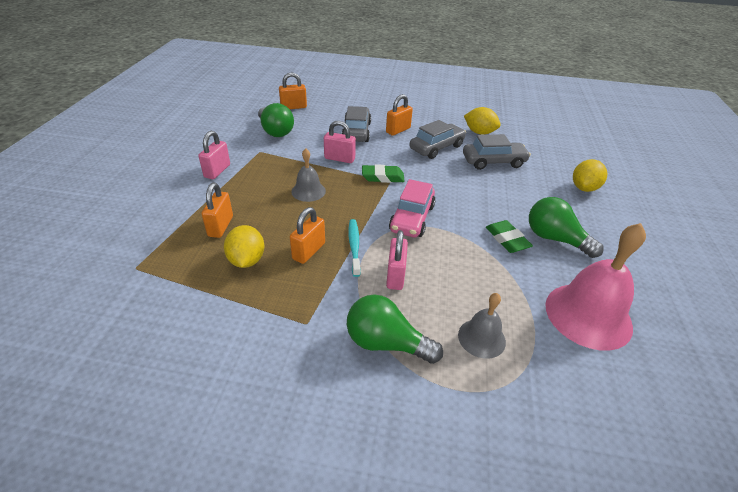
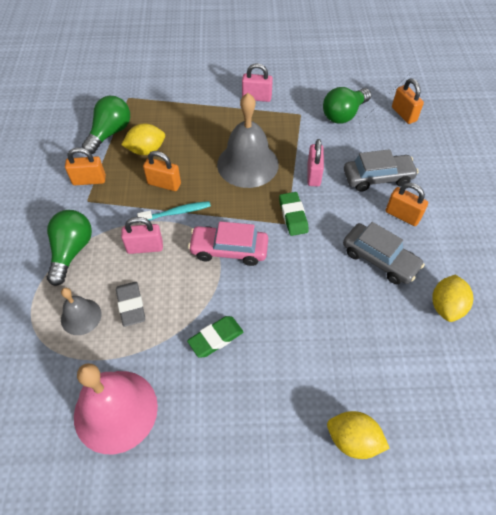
camera: 80 degrees right, 15 degrees up
orange padlock [202,183,233,238] -> orange padlock moved to [65,147,106,185]
grey bell [291,148,326,202] -> grey bell [217,93,279,188], size x1.86
grey car [463,134,531,170] -> none
green light bulb [529,197,603,258] -> green light bulb moved to [82,96,130,154]
none -> grey eraser [116,282,145,327]

